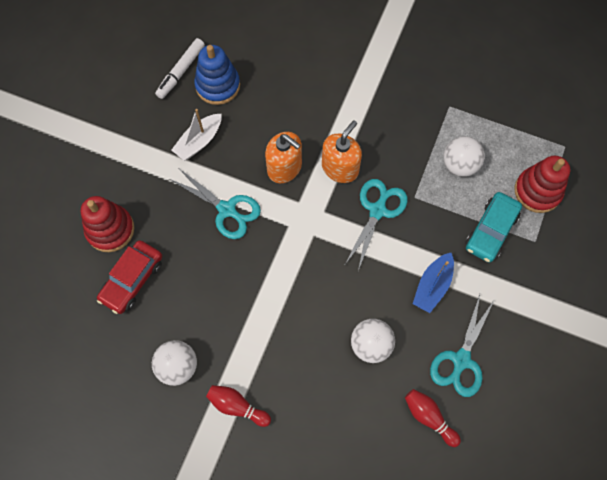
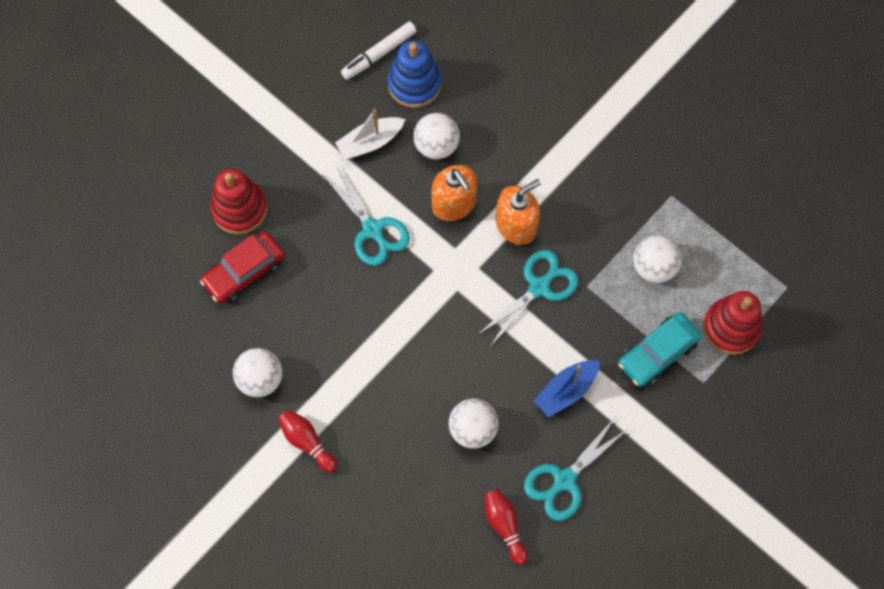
camera: 20 degrees right, 0 degrees up
none -> white ball [413,113,460,159]

